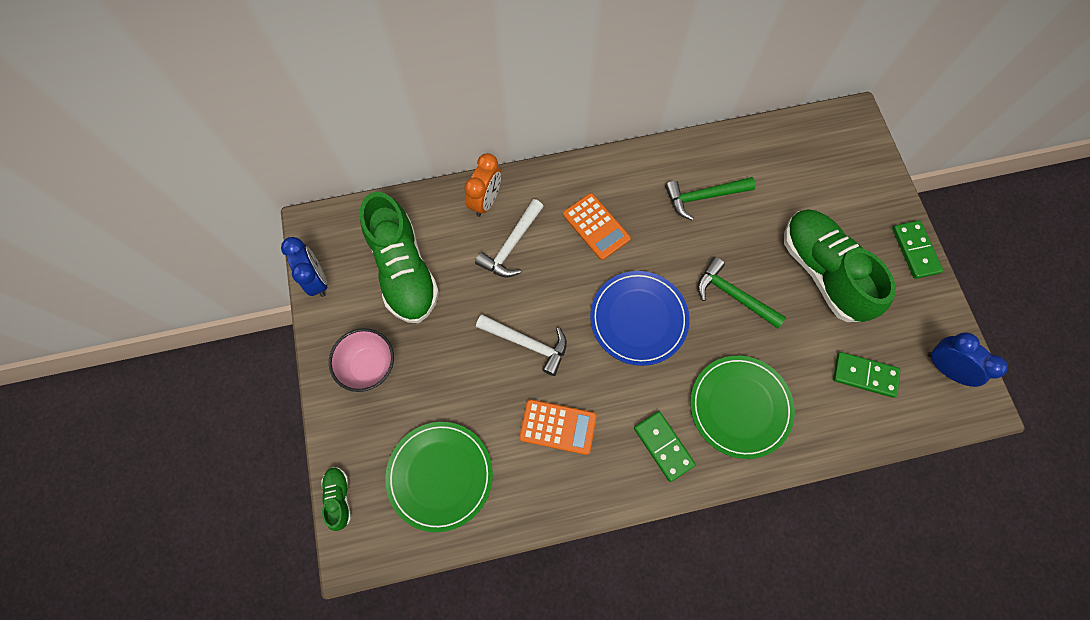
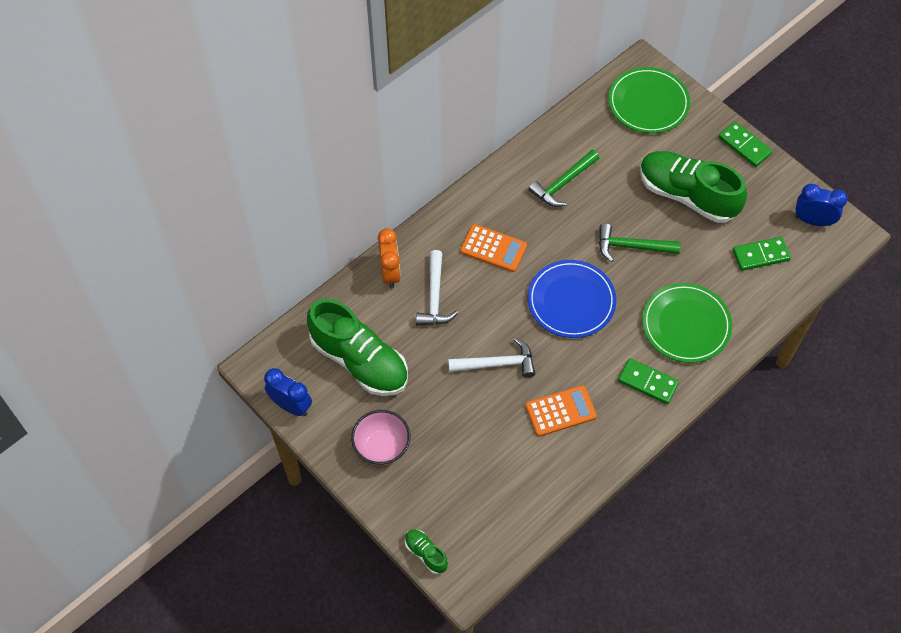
camera: 30 degrees left, 10 degrees down
green plate [385,422,493,532] -> green plate moved to [608,67,690,133]

